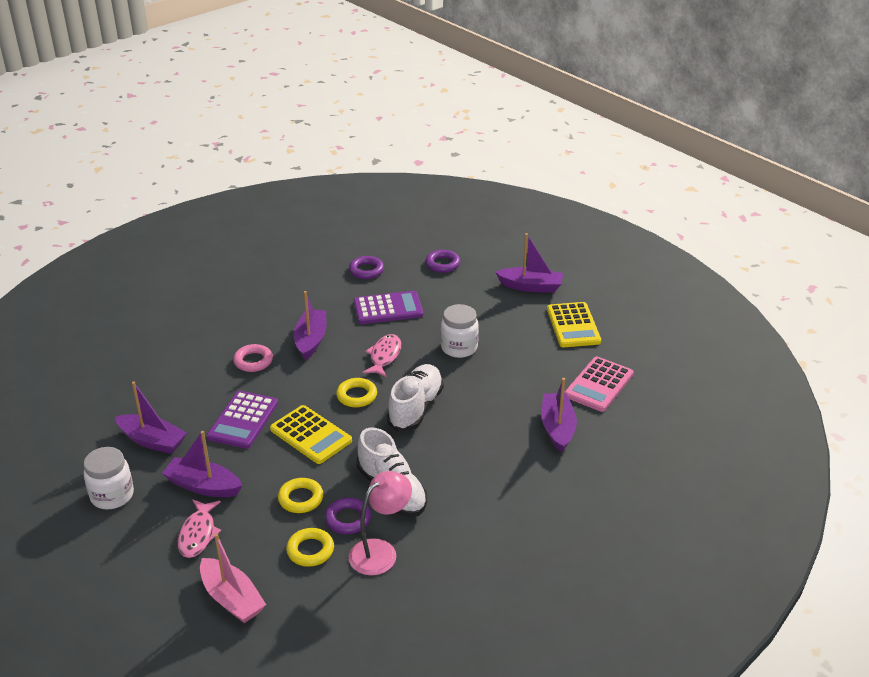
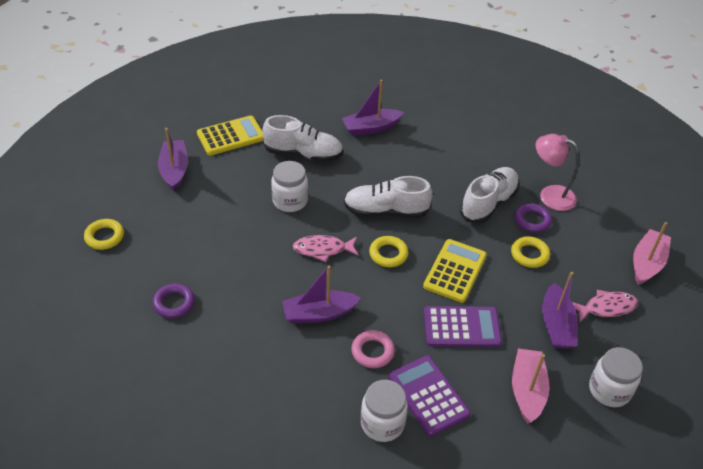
camera: 110 degrees left, 10 degrees up
purple boat [115,382,187,454] -> pink boat [512,349,550,423]
yellow ring [286,528,334,567] -> yellow ring moved to [84,219,124,250]
purple calculator [354,291,423,324] -> purple calculator moved to [389,355,471,437]
purple ring [425,250,460,273] -> none
pink calculator [564,357,634,412] -> none
none -> white shoe [262,115,343,162]
none -> white jar [361,380,408,442]

